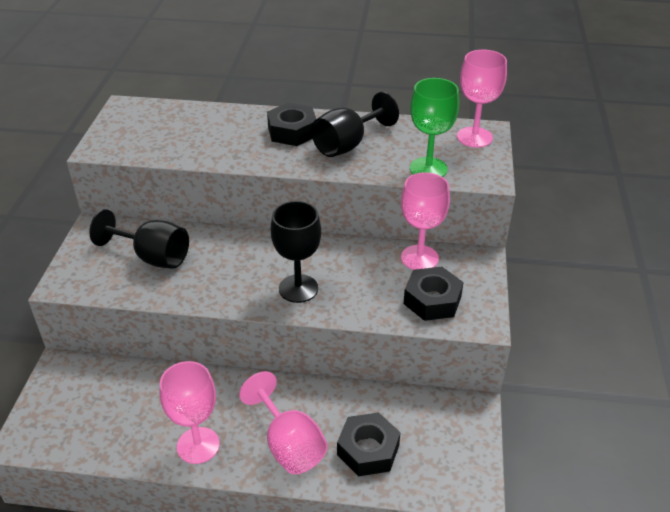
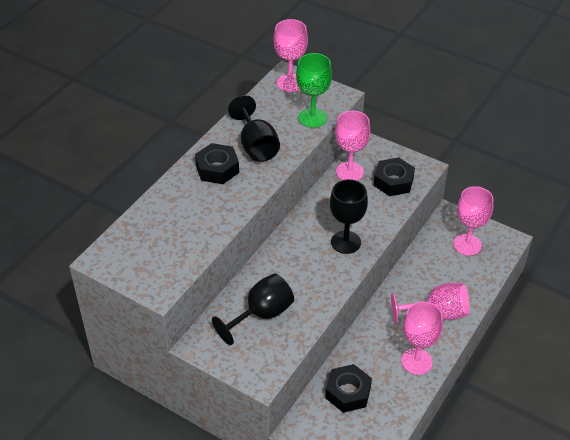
camera: 65 degrees left, 5 degrees up
black nut [337,412,401,477] -> black nut moved to [325,364,372,413]
none -> pink goblet [453,186,494,256]

